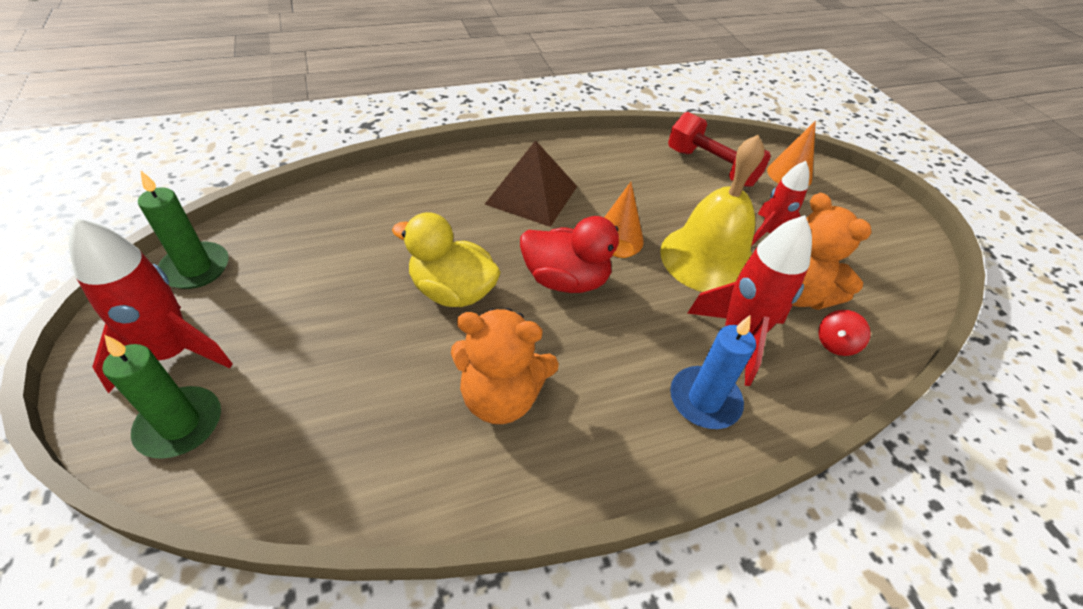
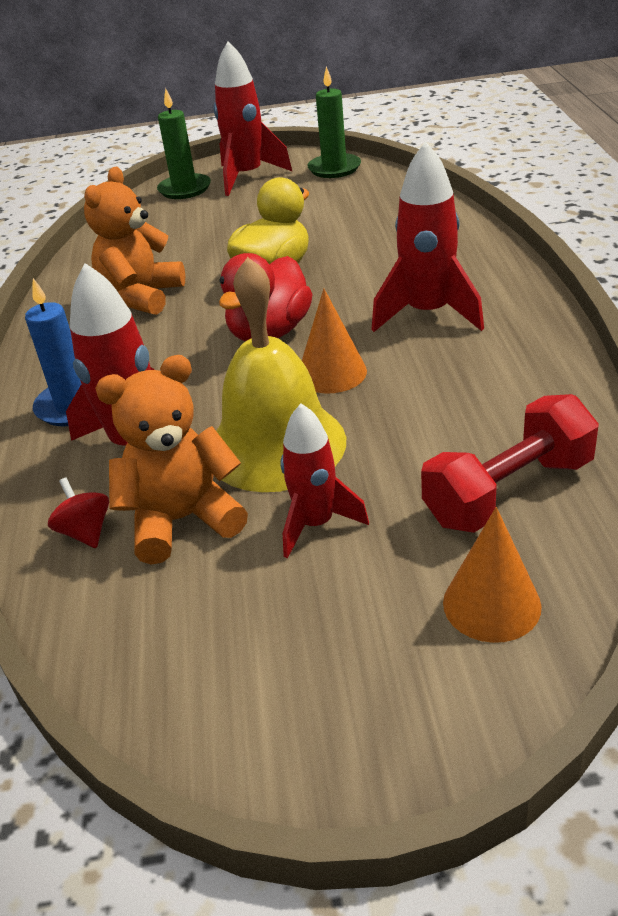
camera: 110 degrees right, 10 degrees down
brown pyramid [485,140,577,227] -> red rocket [371,141,484,332]

